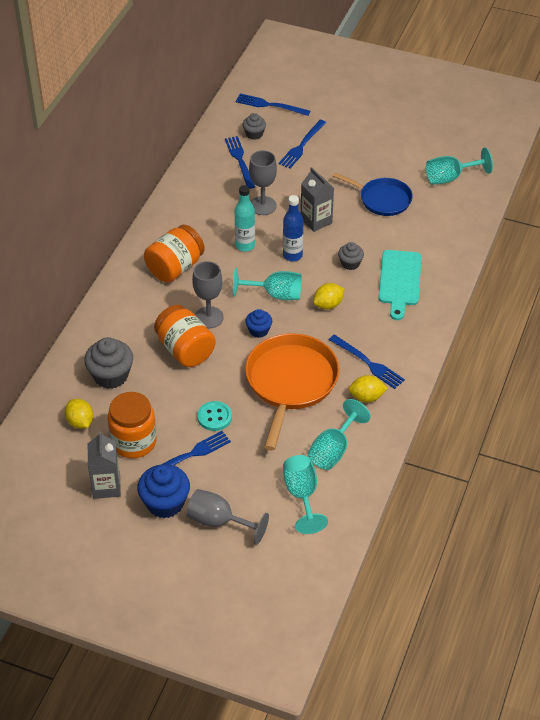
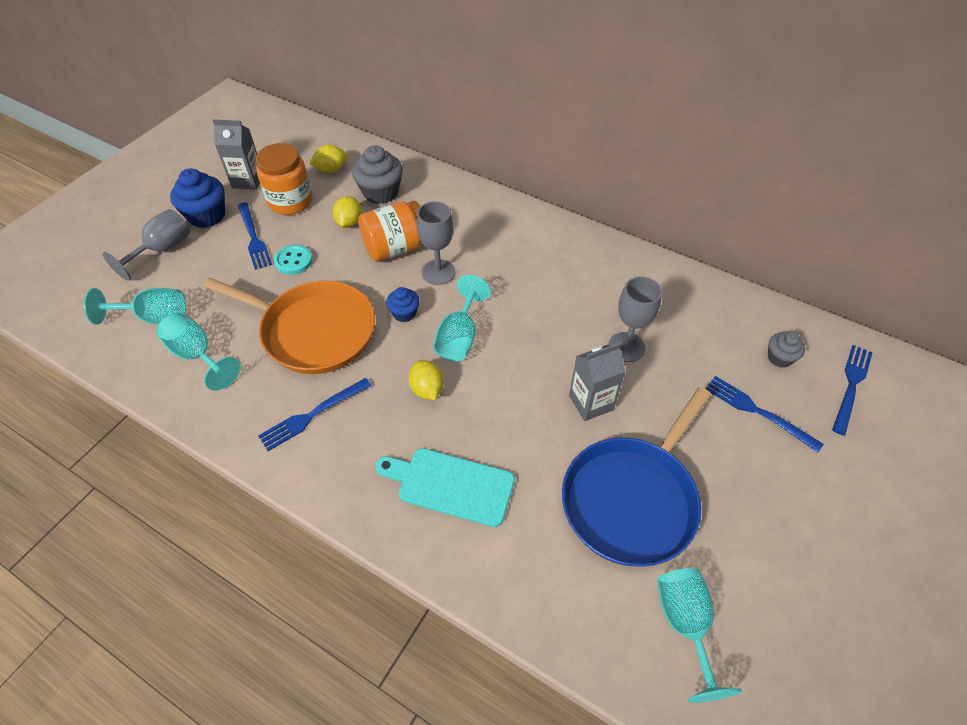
camera: 100 degrees right, 5 degrees up
orange jar [144,225,205,283] -> none
blue fork [225,136,255,189] -> none
turquoise bottle [235,185,255,252] -> none
blue bottle [283,195,304,261] -> none
blue pan [333,173,413,216] -> blue pan [562,387,711,567], size x1.62
grey cupcake [338,242,364,270] -> none
yellow lemon [348,375,388,403] -> yellow lemon moved to [333,196,362,228]

